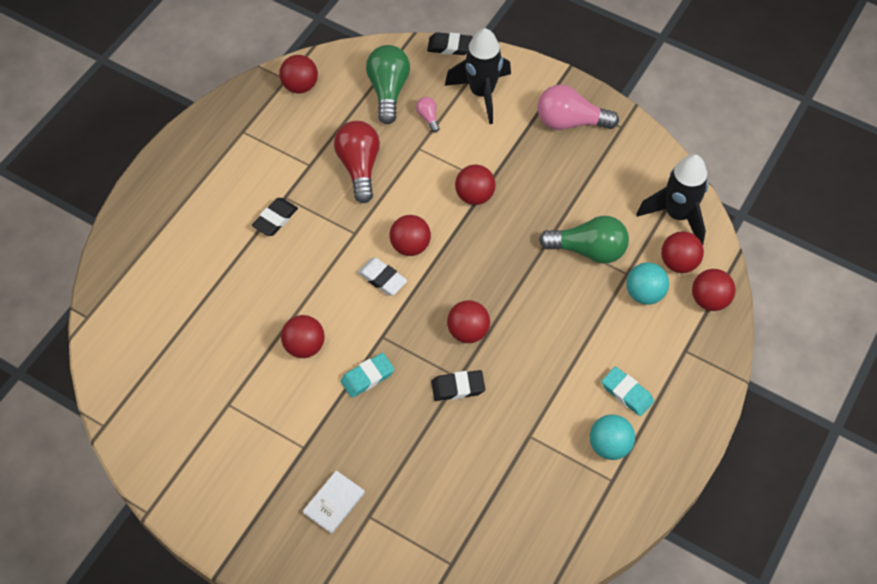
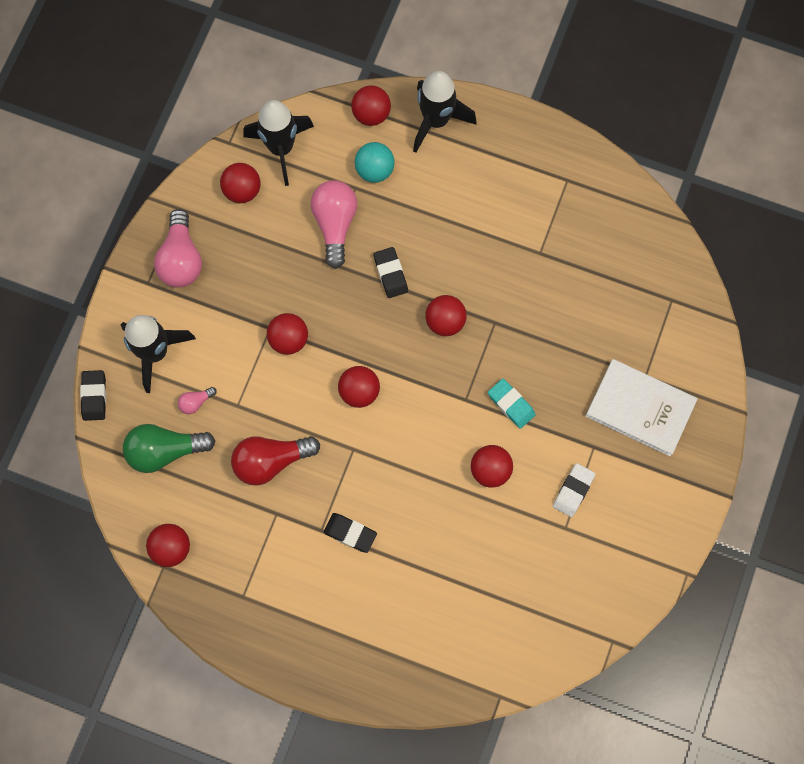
camera: 100 degrees left, 15 degrees up
white book [303,470,365,534] -> white book [585,359,698,456], size x1.91
white eraser [357,258,407,295] -> white eraser moved to [553,463,596,517]
black eraser [431,370,485,401] -> black eraser moved to [374,247,408,298]
green light bulb [539,216,629,263] -> pink light bulb [311,180,357,269]
turquoise ball [590,414,635,460] -> none
turquoise eraser [601,367,654,416] -> none
red ball [661,231,704,273] -> red ball moved to [220,163,260,203]
none -> black rocket [413,71,477,152]

